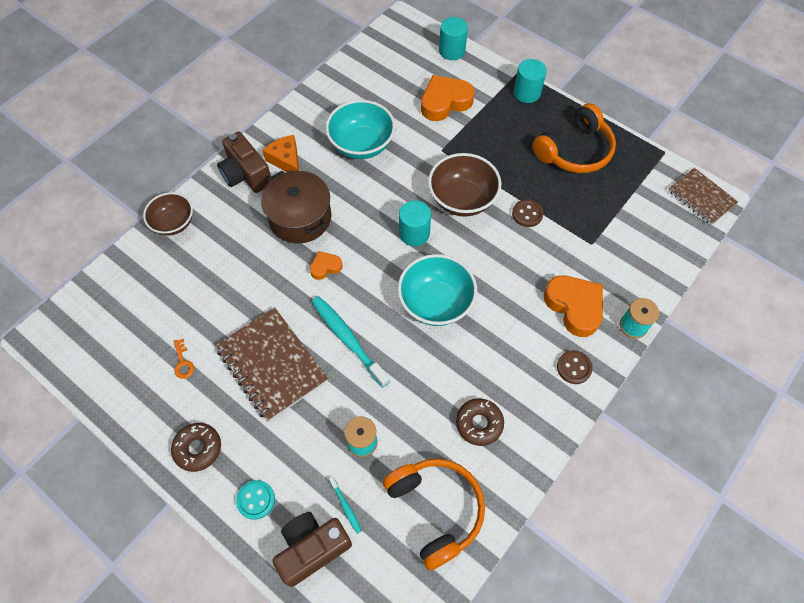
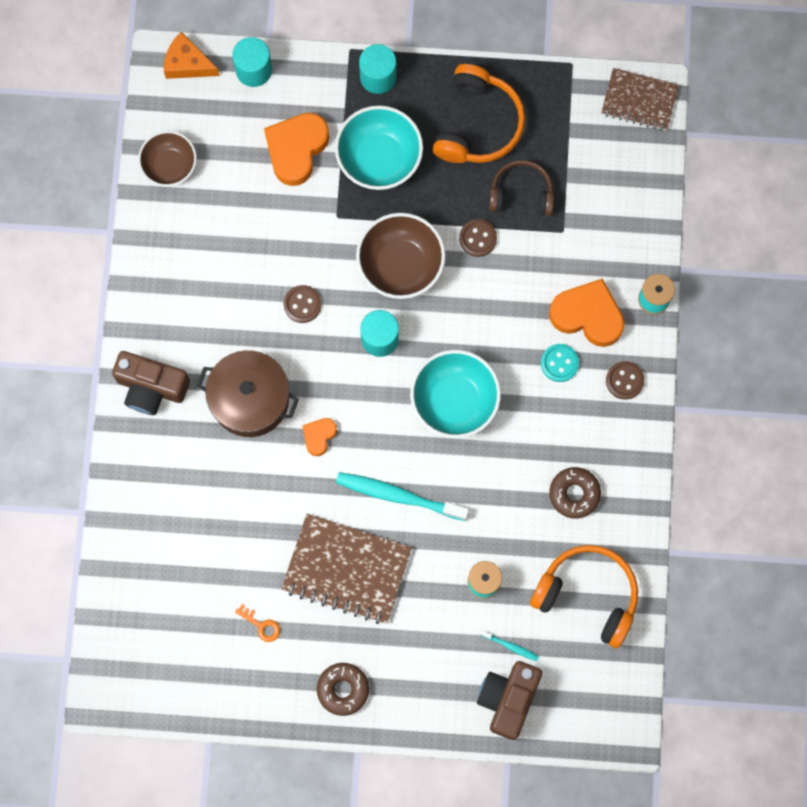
camera: 35 degrees left, 15 degrees up
brown bowl [143,192,193,235] -> brown bowl moved to [138,131,197,187]
turquoise button [236,480,275,520] -> turquoise button moved to [541,344,579,382]
orange cheese [262,135,299,172] -> orange cheese moved to [164,32,220,79]
turquoise bowl [326,100,395,159] -> turquoise bowl moved to [335,105,423,190]
none -> brown button [284,285,322,323]
none -> brown headphones [489,160,554,216]

